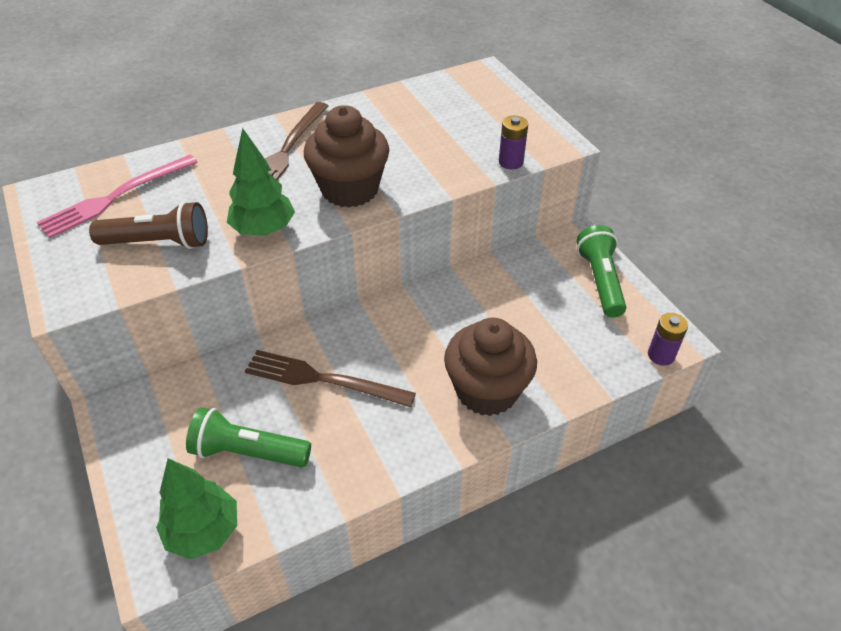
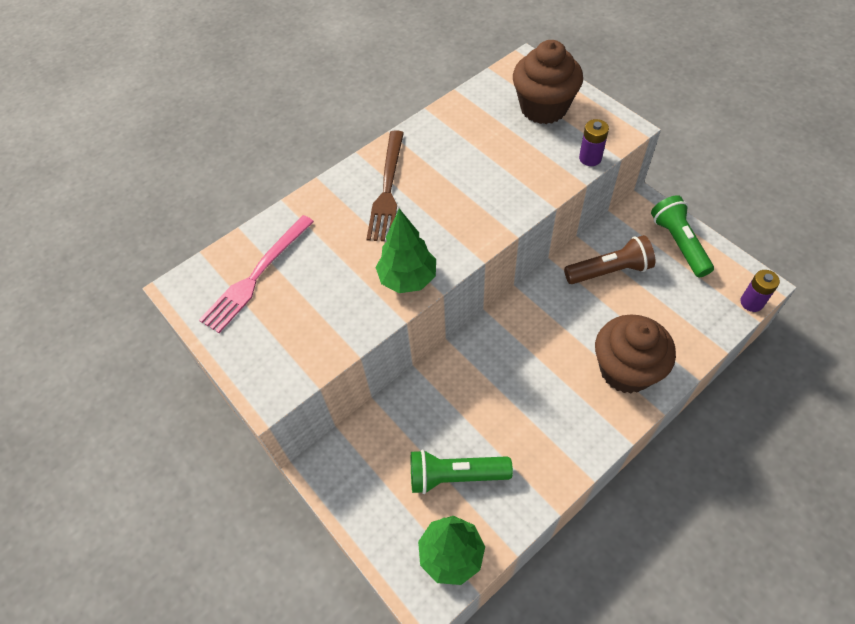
camera: 10 degrees left, 10 degrees up
brown flashlight [89,201,208,249] -> brown flashlight moved to [564,235,655,284]
brown fork [245,350,416,407] -> none
brown cupcake [304,105,389,208] -> brown cupcake moved to [513,40,583,124]

